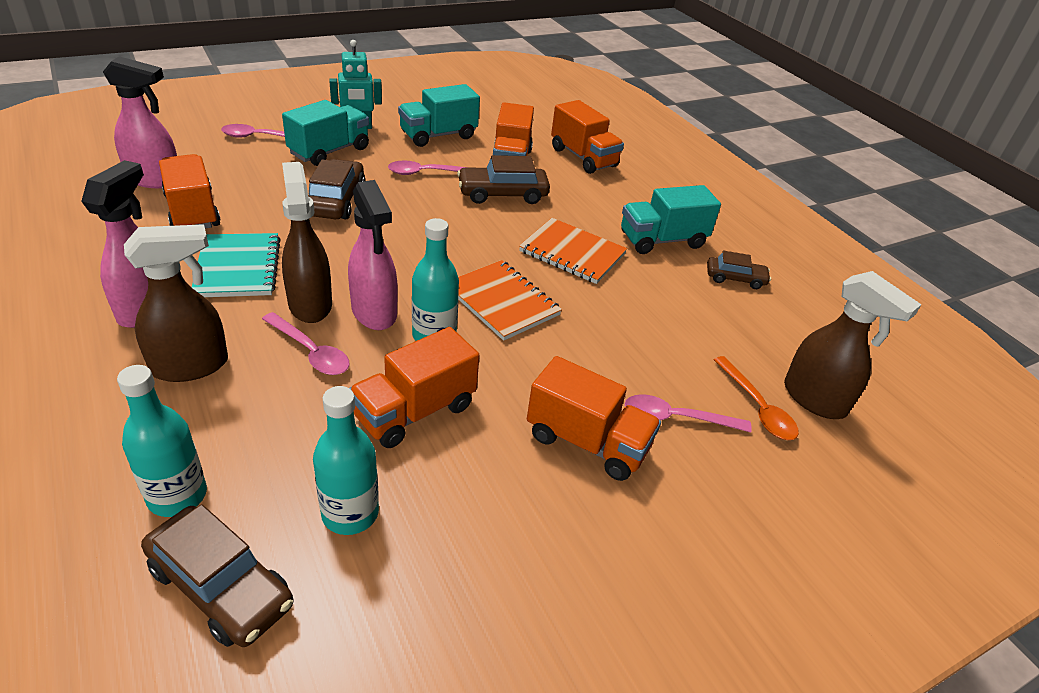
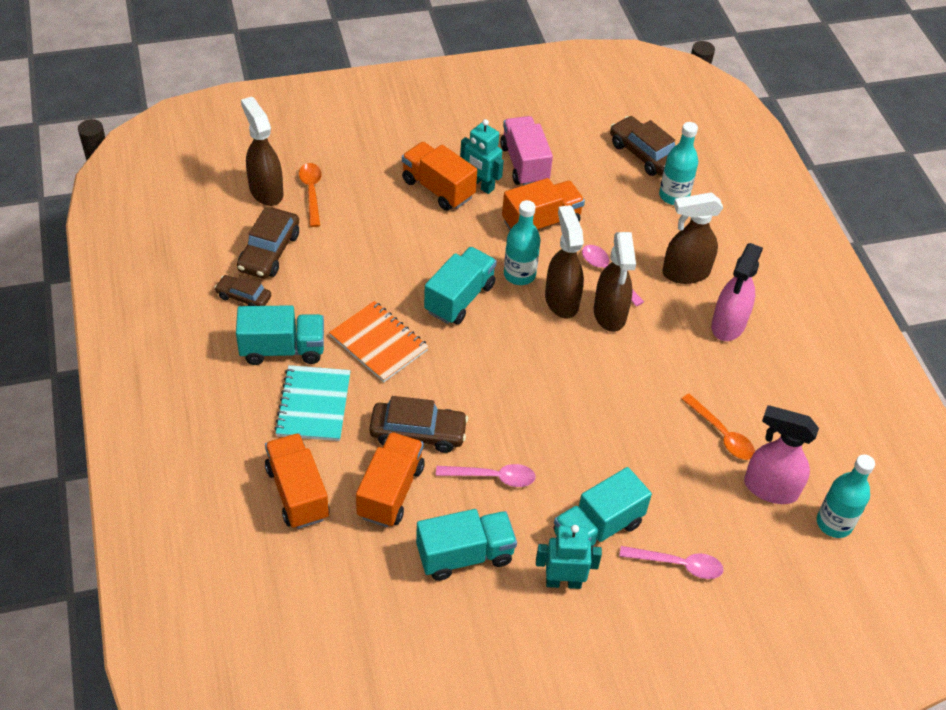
camera: 165 degrees left, 10 degrees up
orange truck [159,154,221,229] -> orange spoon [682,394,755,460]
turquoise notebook [192,233,281,297] -> turquoise notebook moved to [274,365,351,441]
brown car [308,159,365,219] -> brown car moved to [237,207,299,279]
turquoise bottle [313,386,379,535] -> turquoise bottle moved to [817,454,875,538]
pink spray bottle [348,180,398,330] -> brown spray bottle [545,205,584,318]
orange notebook [458,260,562,341] -> turquoise truck [424,247,497,325]
pink spoon [625,394,752,432] -> none
none -> turquoise robot [460,119,504,194]
none -> pink truck [500,116,553,186]

